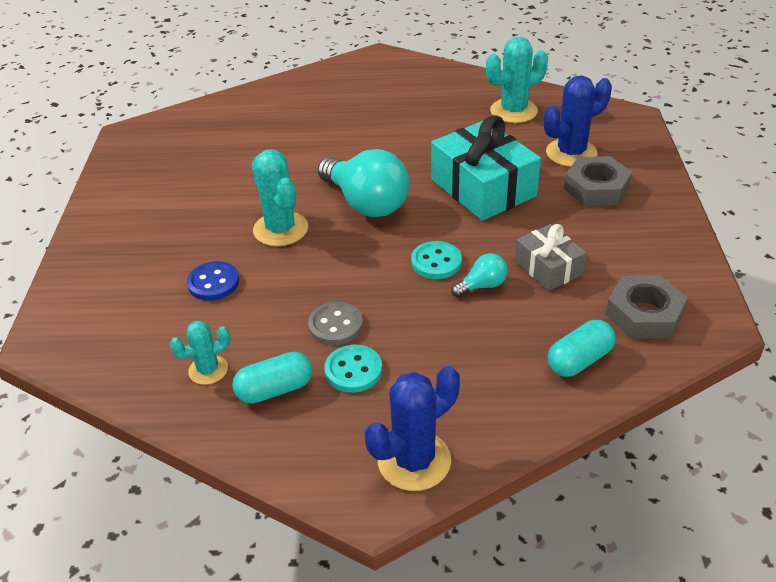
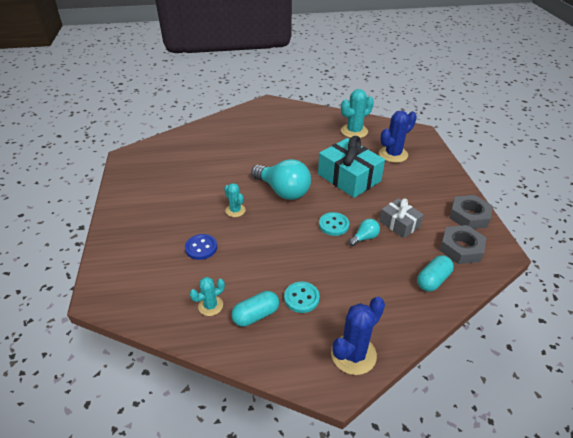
camera: 10 degrees left, 0 degrees up
turquoise cactus [252,149,308,246] -> turquoise cactus [224,183,246,217], size x0.60
grey button [308,302,363,345] -> none
grey nut [564,156,632,206] -> grey nut moved to [449,195,493,229]

